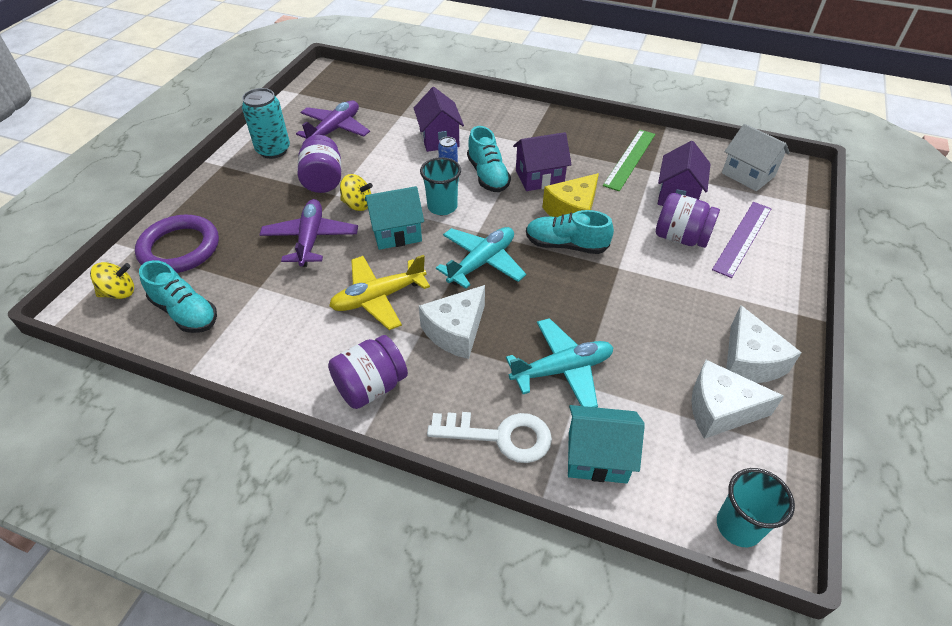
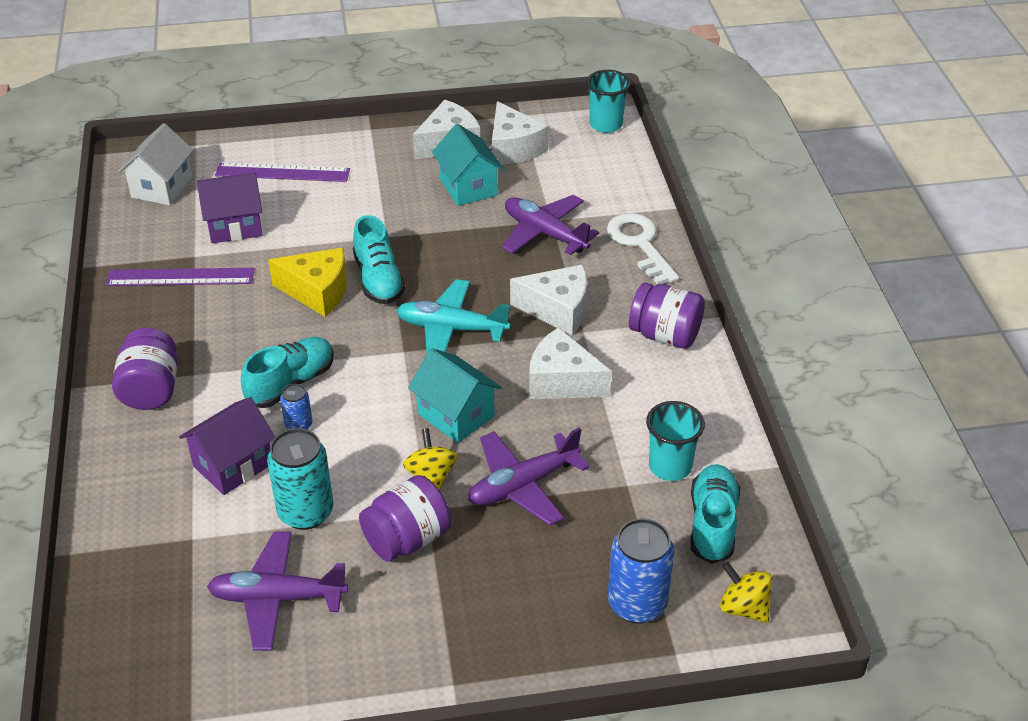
camera: 120 degrees left, 5 degrees down
purple ring [135,215,219,273] -> blue can [608,518,675,624]
turquoise can [242,88,290,159] -> turquoise can moved to [267,428,333,530]
yellow plane [329,255,430,330] -> white cheese [529,327,612,399]
turquoise cup [420,157,461,215] -> turquoise cup moved to [646,401,705,481]
turquoise plane [506,318,614,408] -> purple plane [502,195,599,255]
purple house [513,132,572,191] -> none
turquoise house [568,405,645,484] -> turquoise house moved to [432,124,504,206]
green ruler [603,130,656,191] -> purple ruler [106,268,255,286]
purple jar [656,193,720,248] -> purple jar moved to [112,328,178,410]

